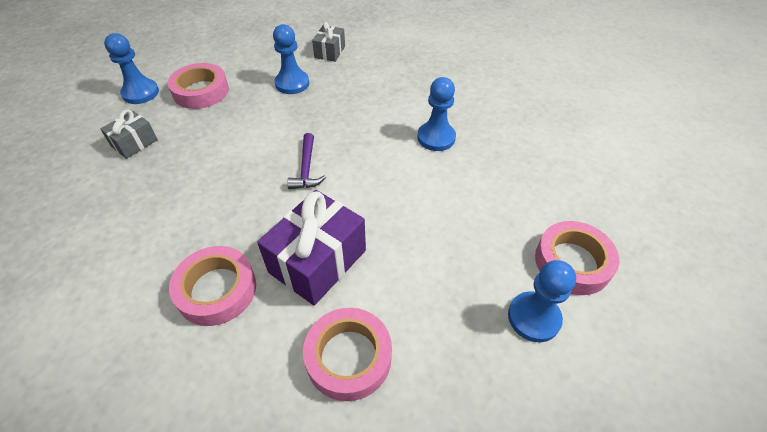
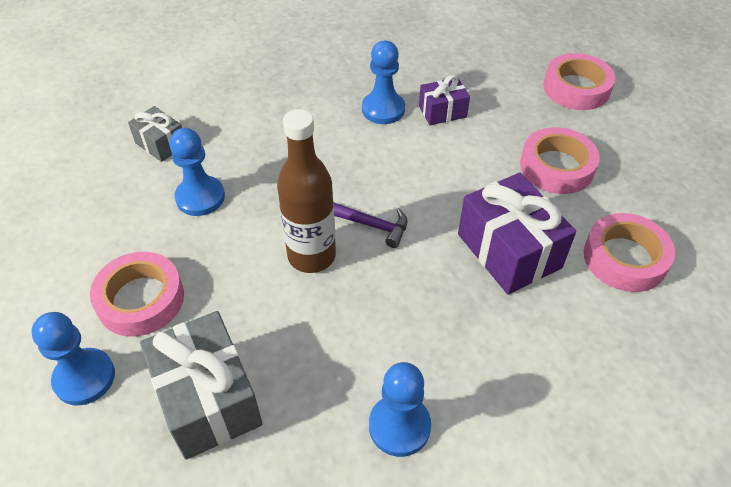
camera: 65 degrees left, 0 degrees up
grey gift [100,110,158,159] -> grey gift [140,311,263,460], size x1.82
pink tape [169,246,256,326] -> pink tape moved to [520,127,600,194]
blue pawn [508,260,576,342] -> blue pawn moved to [369,362,431,457]
none -> brown bottle [277,109,336,273]
none -> purple gift [419,75,470,125]

